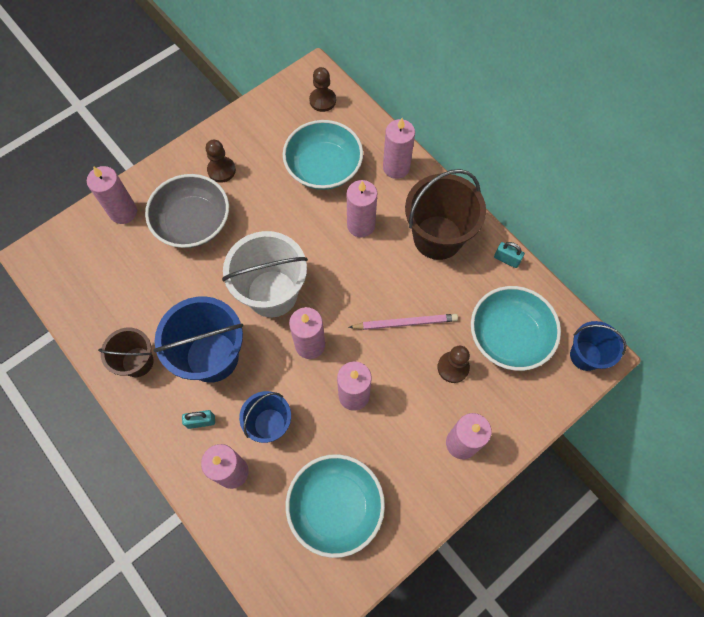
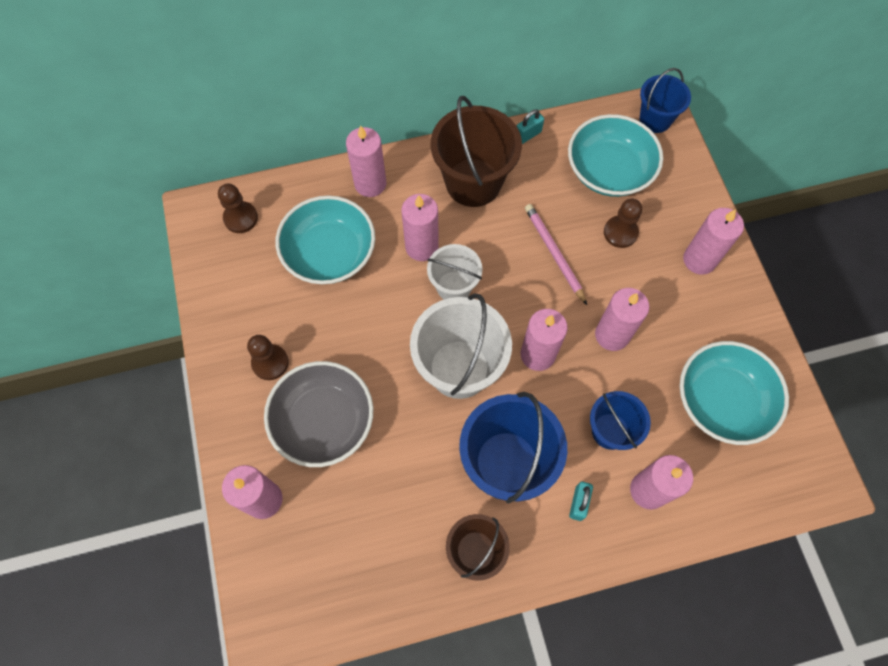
camera: 65 degrees left, 0 degrees up
pink pencil [348,314,458,330] -> pink pencil turned 45 degrees counterclockwise [525,204,587,305]
none -> white bucket [427,244,482,300]

